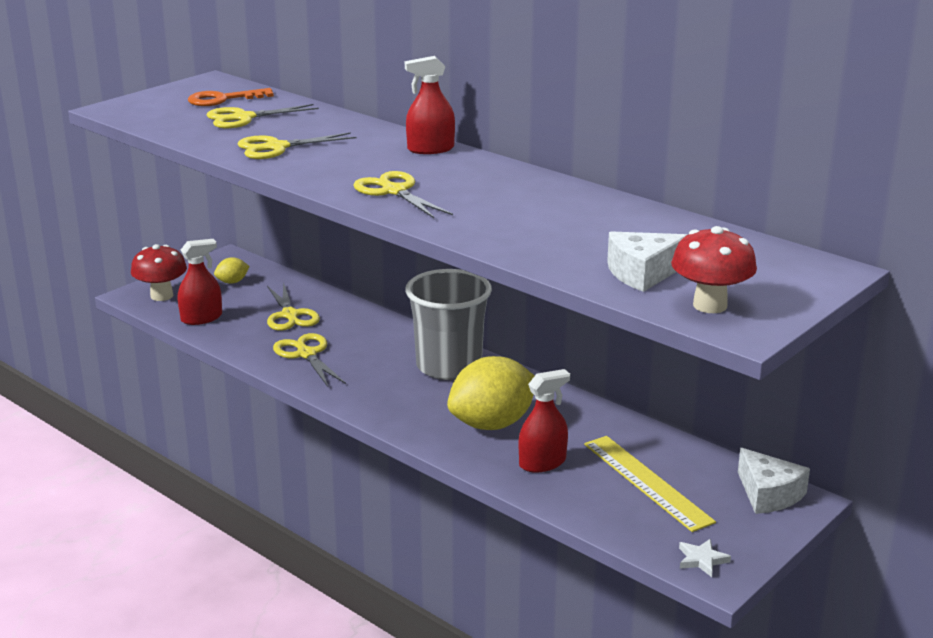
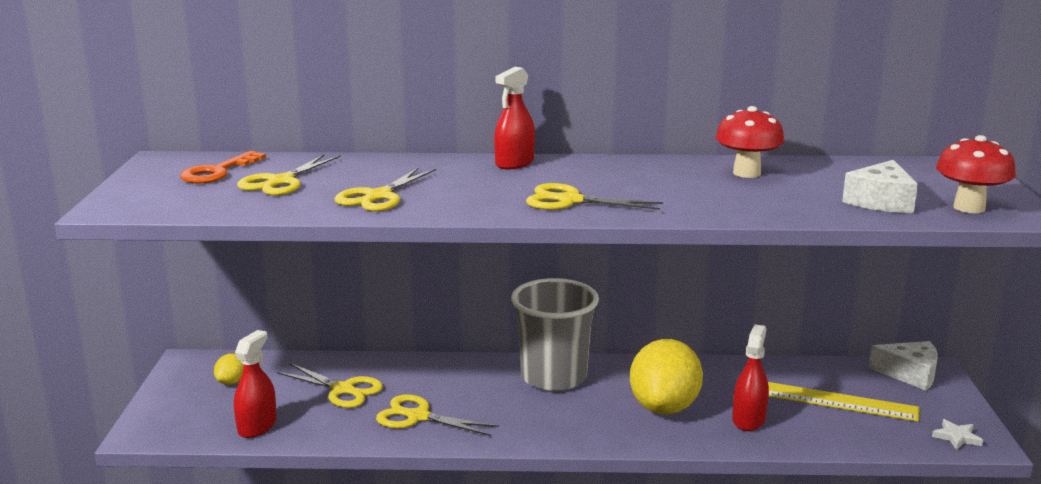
camera: 40 degrees left, 5 degrees down
red mushroom [131,244,187,301] -> red mushroom moved to [716,106,785,178]

